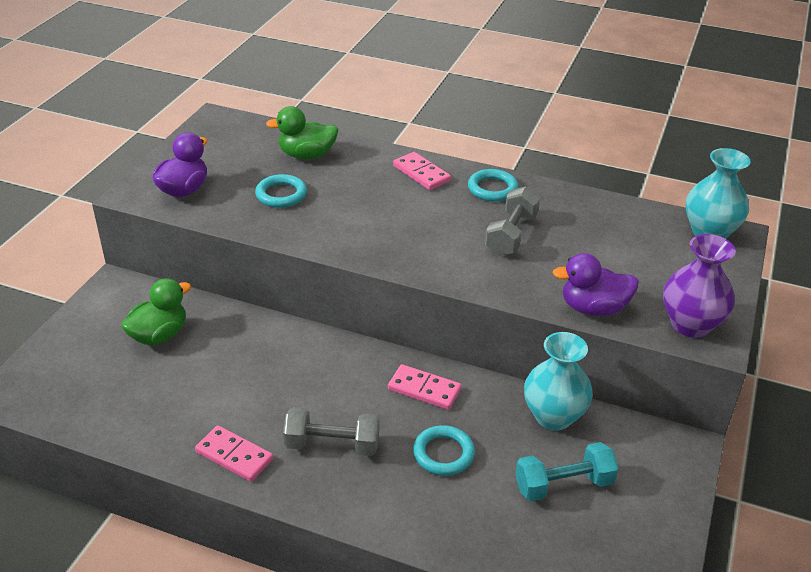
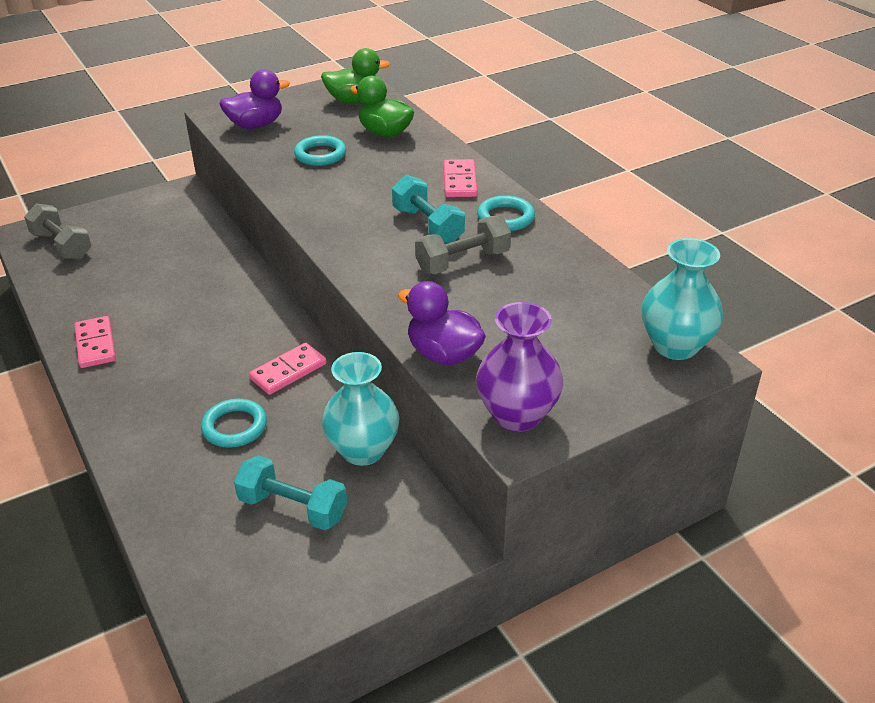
camera: 40 degrees right, 0 degrees up
green duck [121,278,191,345] -> green duck moved to [321,48,390,104]
grey dumbbell [283,407,380,456] -> grey dumbbell moved to [24,204,92,260]
pink domino [388,364,461,410] -> pink domino turned 75 degrees clockwise [249,343,326,395]
none -> turquoise dumbbell [392,175,465,244]

